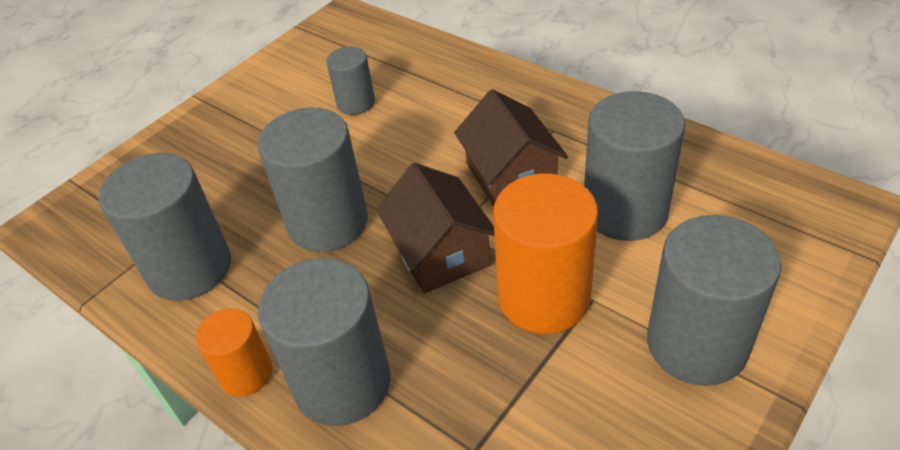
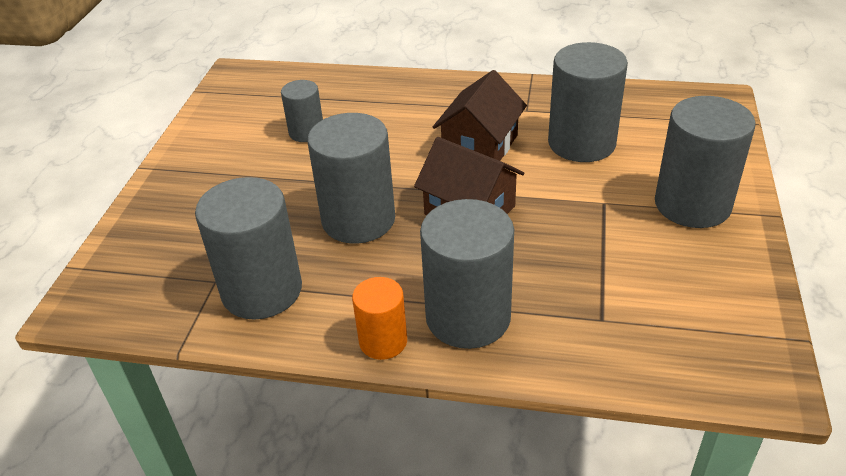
camera: 30 degrees left, 5 degrees down
brown house [454,89,568,207] -> brown house turned 75 degrees clockwise [433,70,527,161]
orange cylinder [493,174,598,334] -> none

